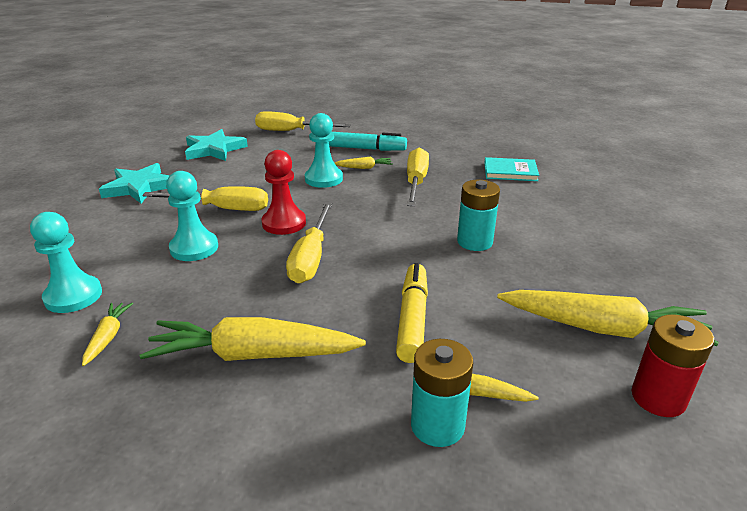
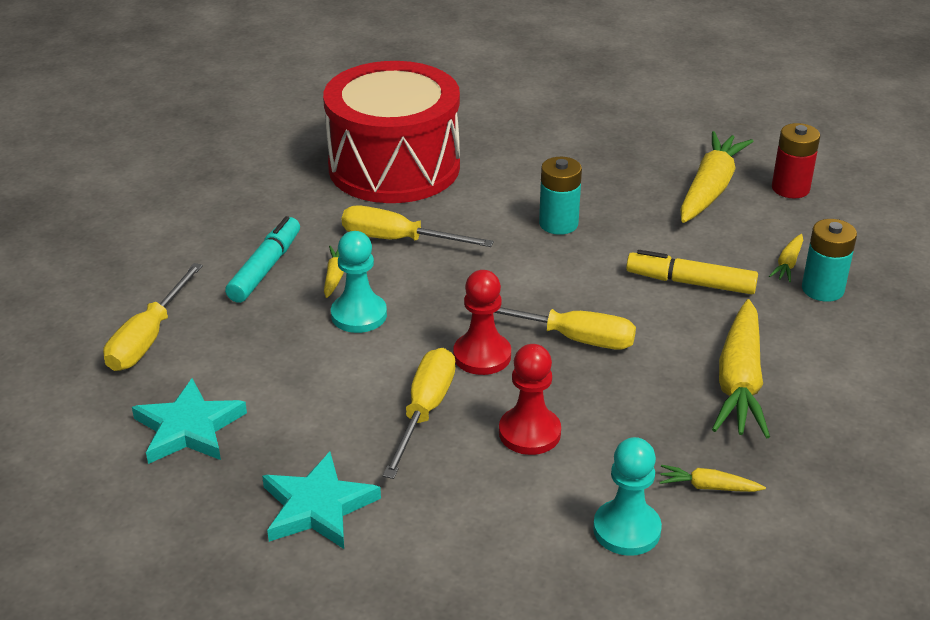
camera: 80 degrees left, 5 degrees up
turquoise pawn [166,171,218,261] -> red pawn [499,344,561,455]
turquoise book [484,157,539,181] -> red drum [323,61,460,203]

